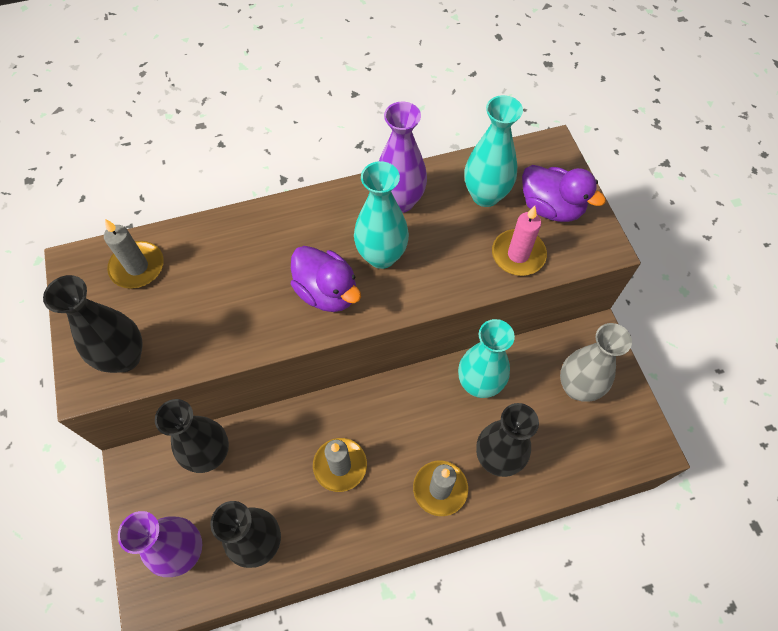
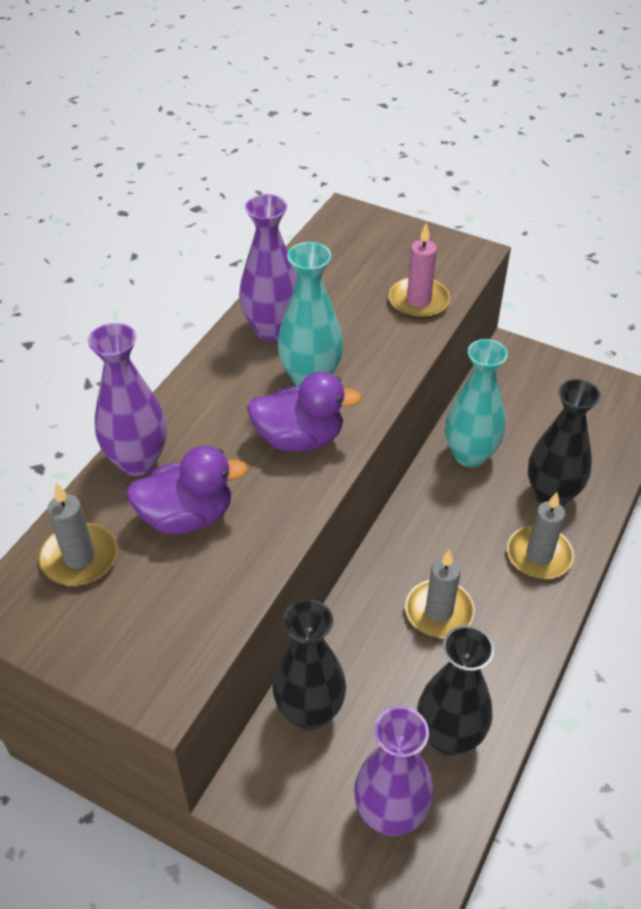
camera: 45 degrees left, 15 degrees down
black vase [43,275,142,373] -> none
turquoise vase [465,95,523,207] -> none
purple duck [522,165,606,222] -> purple duck moved to [126,446,248,535]
grey vase [560,323,632,402] -> none
none -> purple vase [88,323,167,476]

